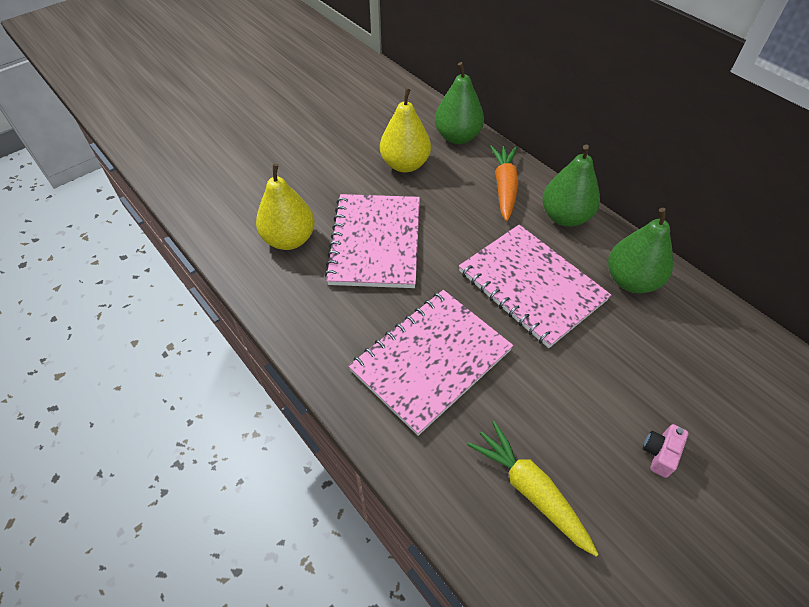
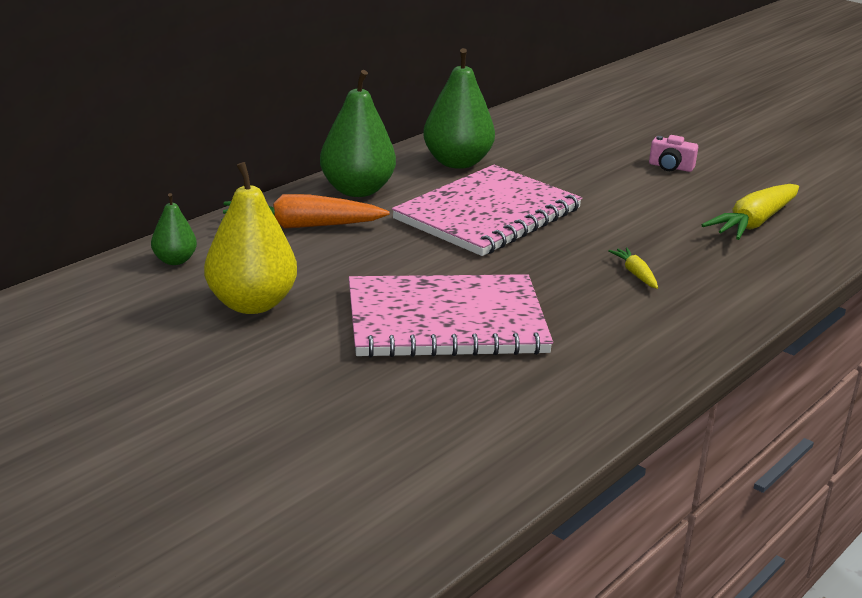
camera: 100 degrees left, 25 degrees down
yellow pear [256,164,315,250] -> none
pink notebook [348,290,513,436] -> yellow carrot [608,247,658,289]
green pear [435,62,484,144] -> green pear [151,193,197,265], size x0.52

